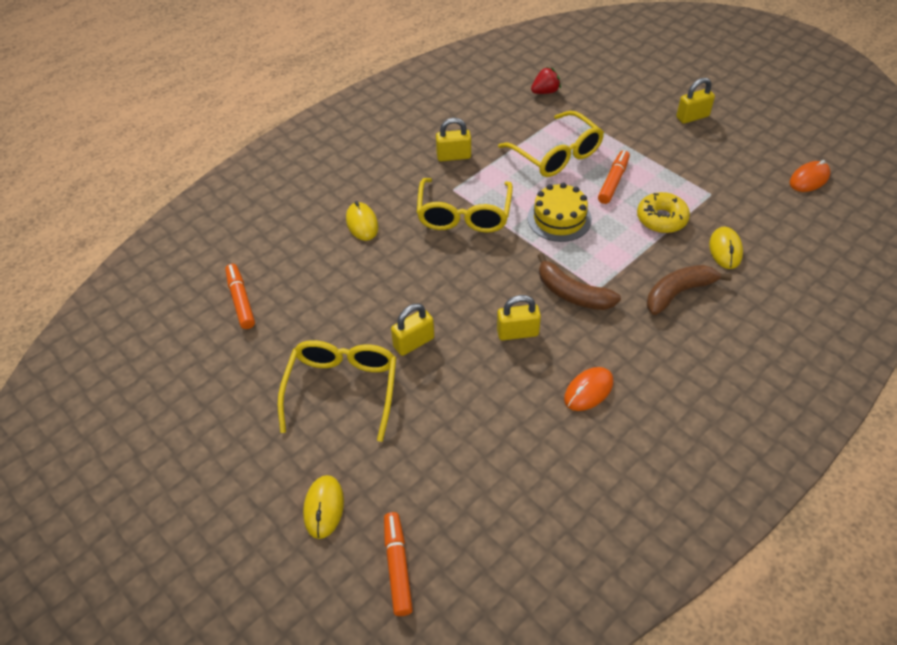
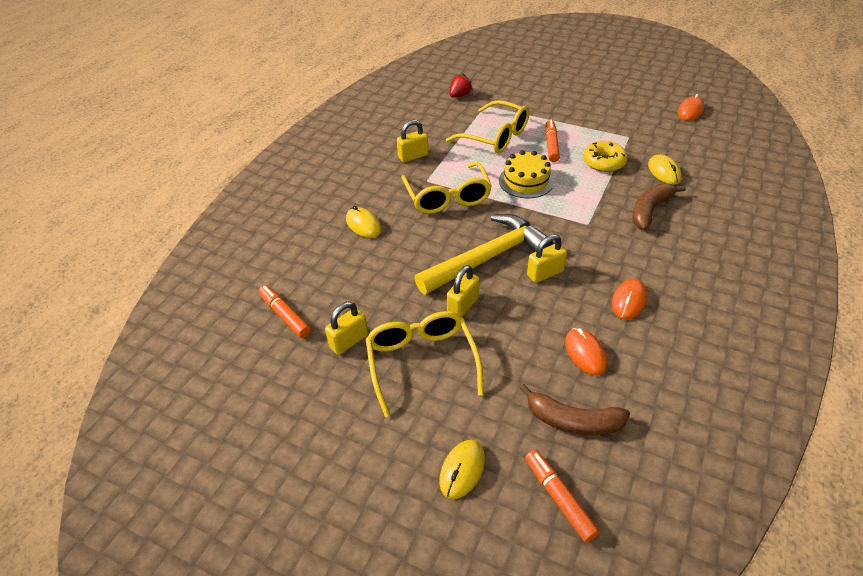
camera: 20 degrees left, 5 degrees down
yellow mouse [303,475,344,539] -> yellow mouse turned 45 degrees clockwise [439,440,485,499]
brown banana [538,253,621,310] -> brown banana moved to [519,384,630,435]
yellow padlock [676,78,715,124] -> yellow padlock moved to [325,302,368,355]
none -> yellow hammer [415,214,553,295]
none -> orange mouse [565,328,607,375]

